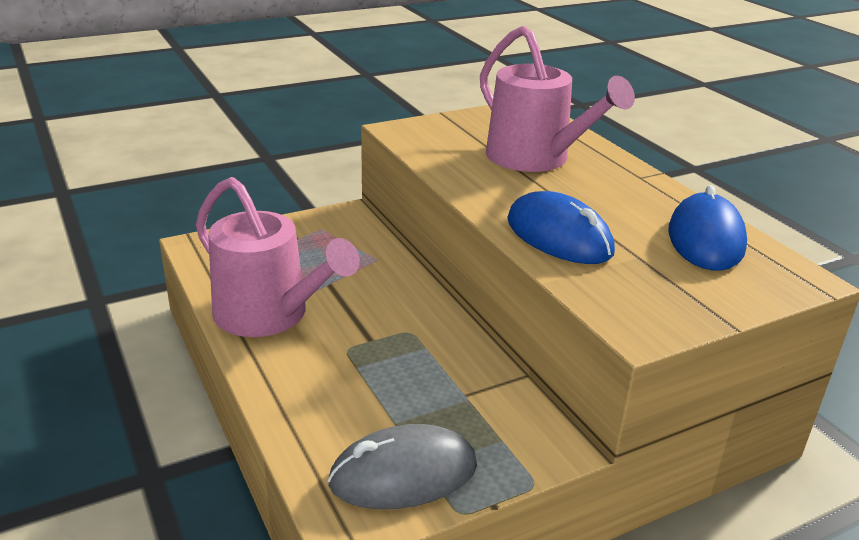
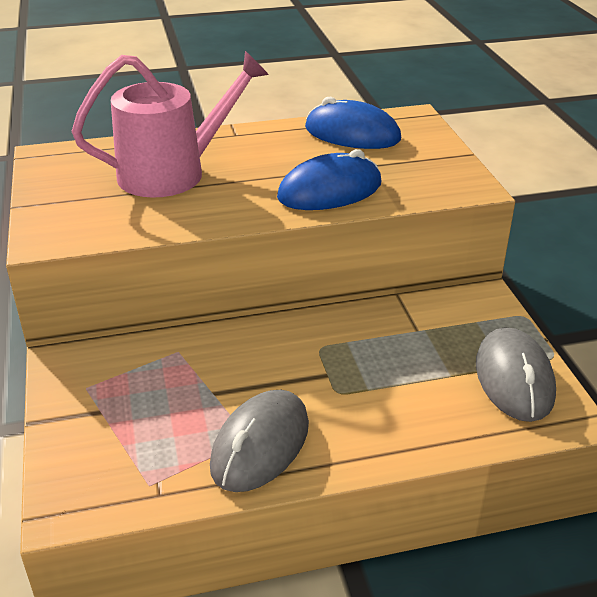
camera: 75 degrees left, 5 degrees up
pink watering can [196,177,360,337] -> grey mouse [210,390,309,492]

